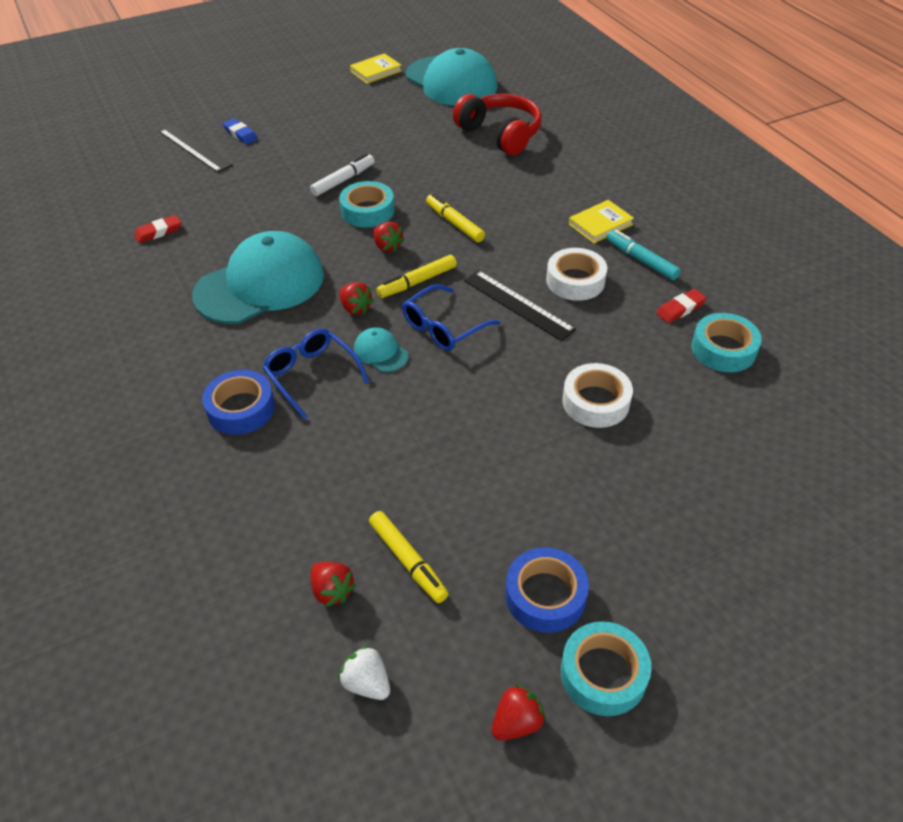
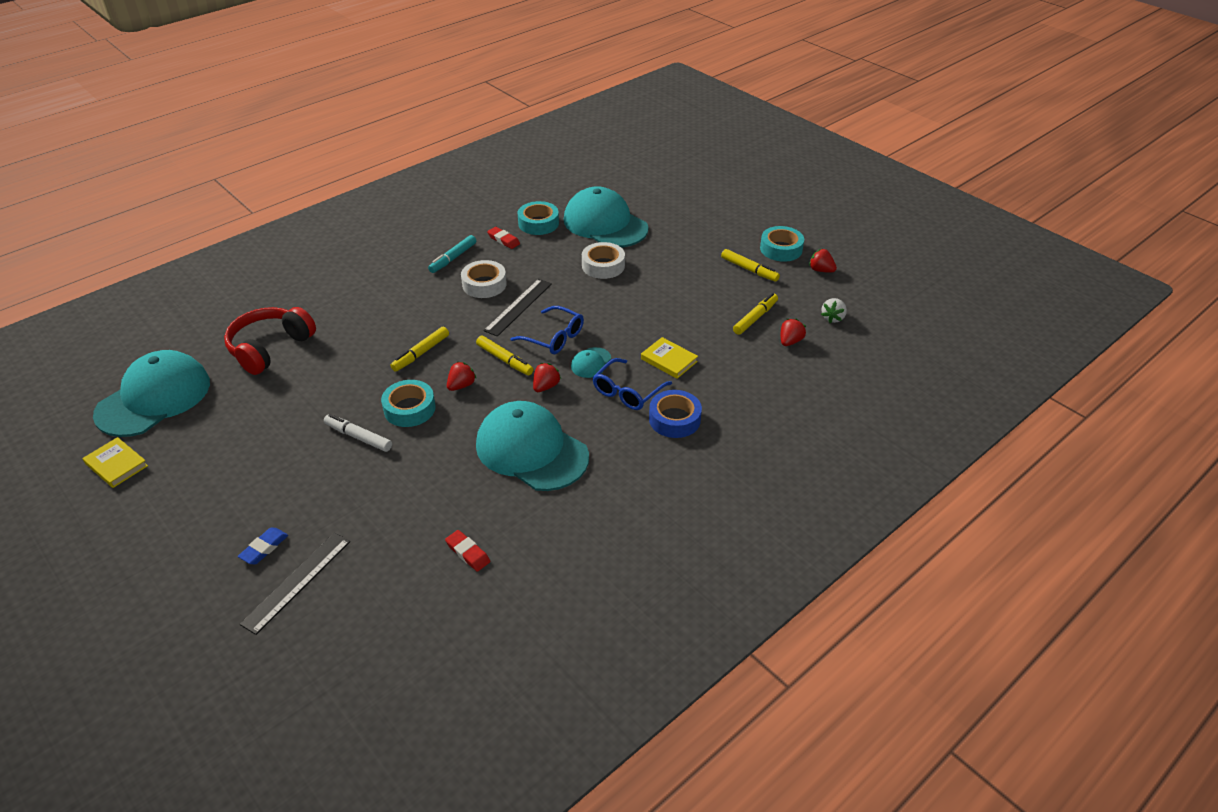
camera: 105 degrees left, 5 degrees down
blue tape [505,547,589,633] -> yellow marker [721,249,780,282]
yellow book [569,200,634,243] -> yellow book moved to [641,337,698,379]
none -> turquoise cap [564,186,649,248]

